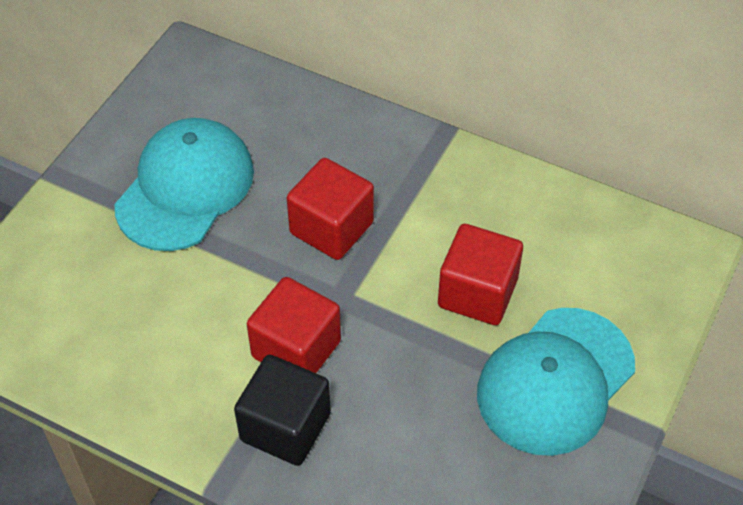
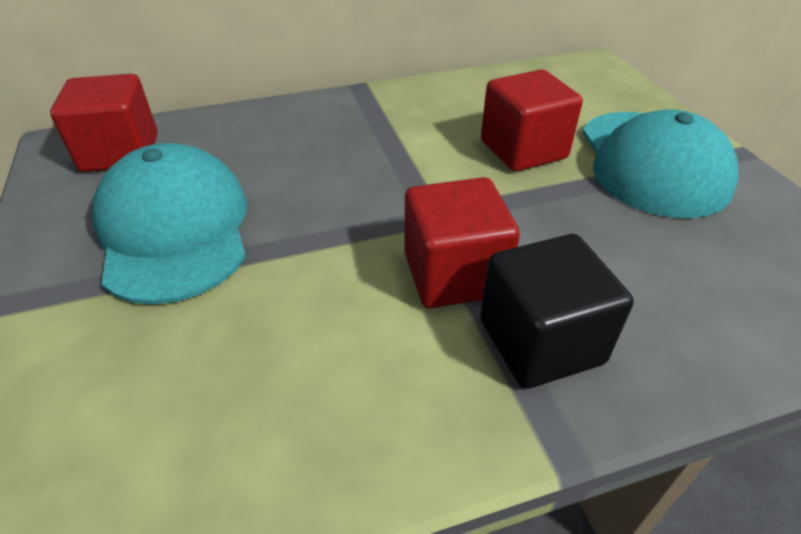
camera: 45 degrees left, 10 degrees down
red cube [287,158,374,260] -> red cube moved to [50,74,157,172]

